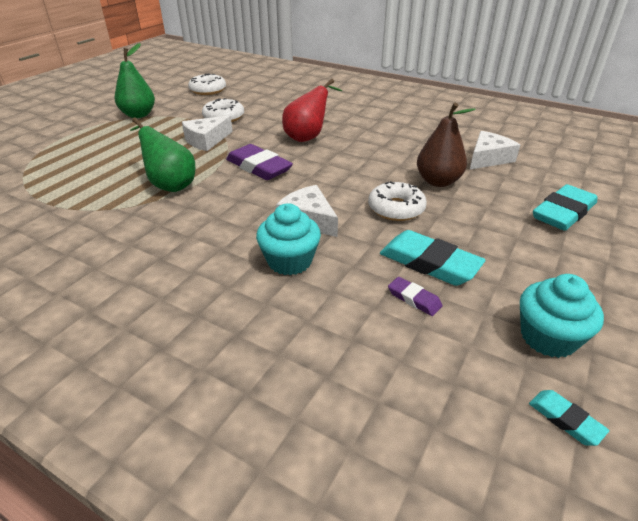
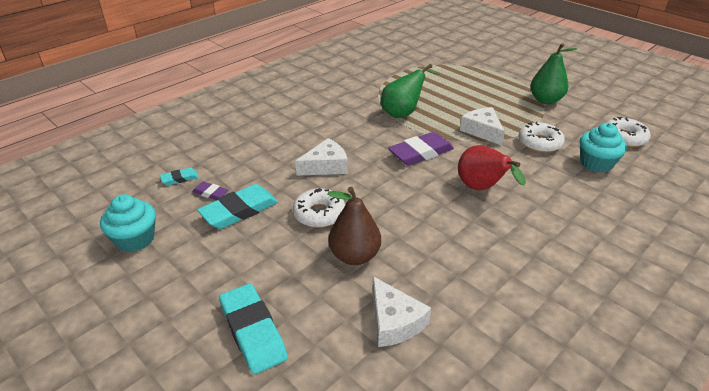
camera: 105 degrees right, 0 degrees up
turquoise cupcake [256,203,321,275] -> turquoise cupcake moved to [580,123,627,173]
purple eraser [388,277,443,316] -> purple eraser turned 60 degrees clockwise [192,181,229,200]
turquoise eraser [529,390,609,446] -> turquoise eraser moved to [160,168,199,185]

